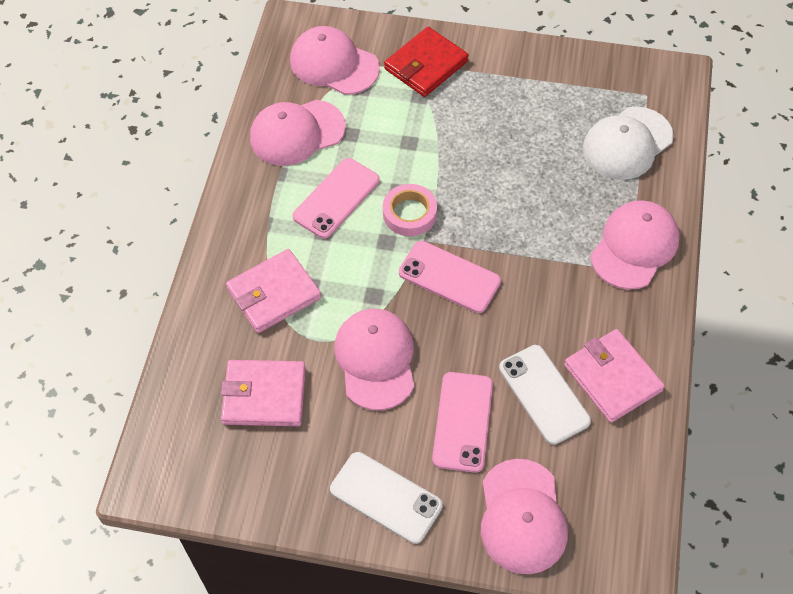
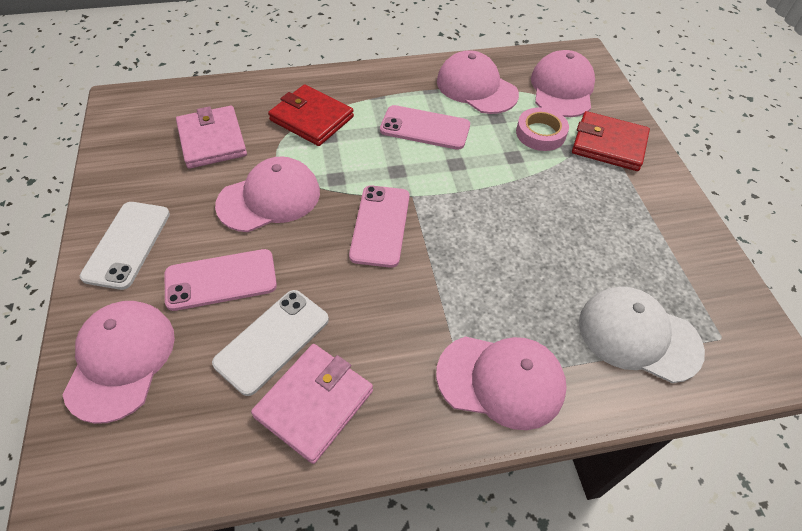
camera: 65 degrees right, 5 degrees down
pink wallet [226,249,321,333] -> red wallet [268,85,354,146]
pink tape [383,184,437,236] -> pink tape moved to [516,107,569,151]
pink cap [481,459,568,574] -> pink cap turned 120 degrees clockwise [62,301,175,424]

